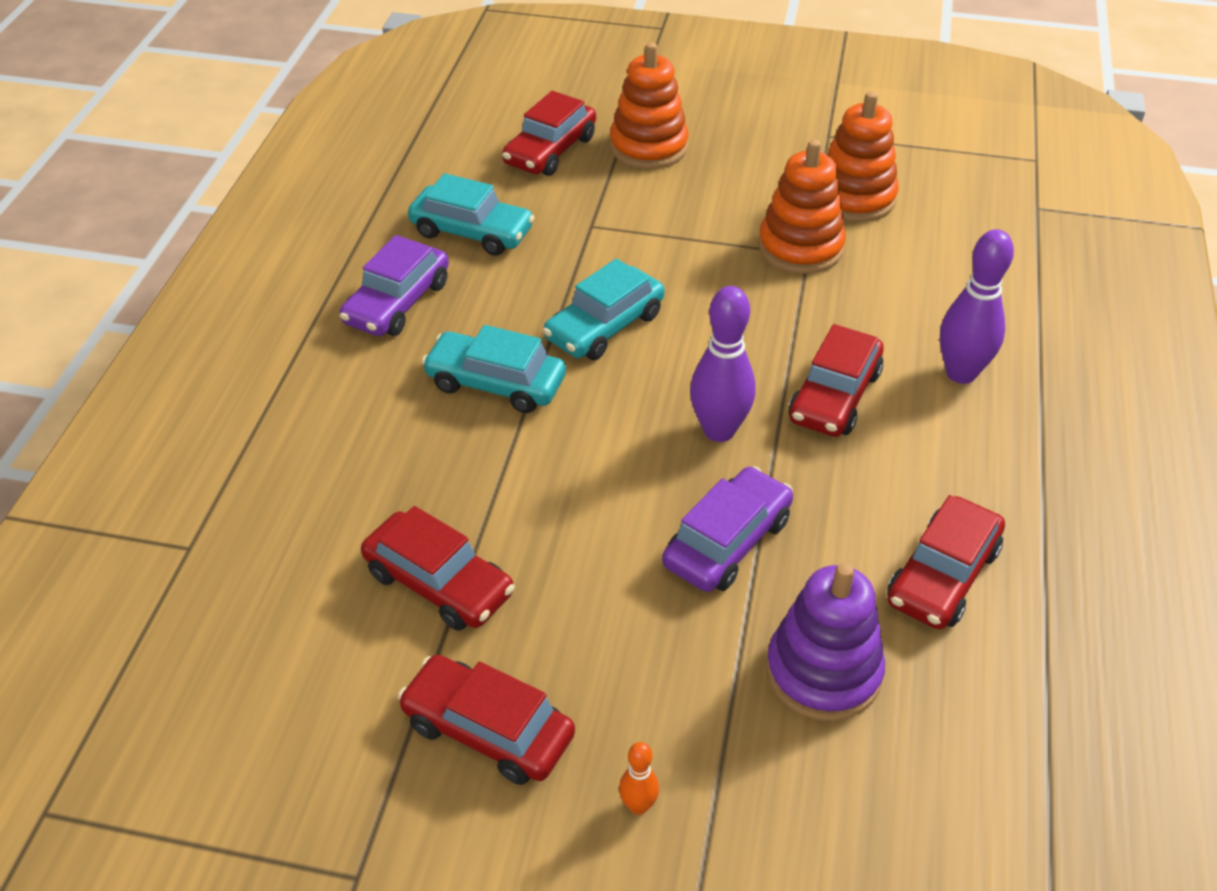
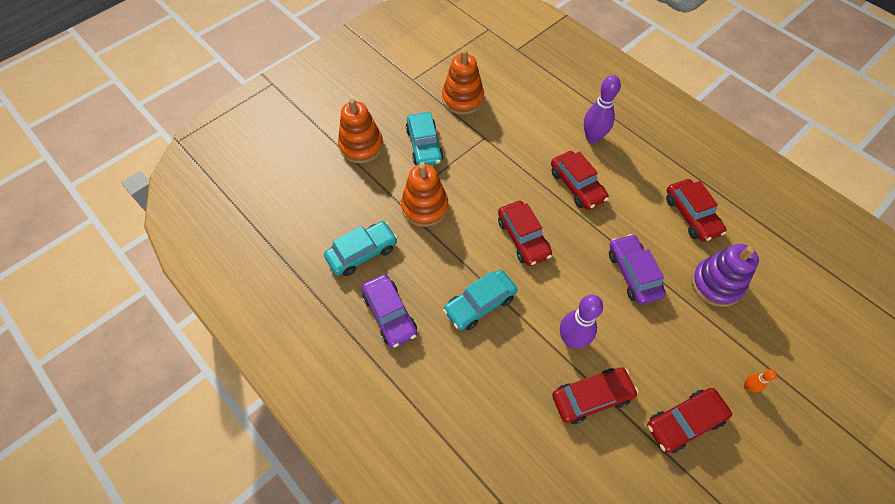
camera: 55 degrees left, 15 degrees up
red car [502,91,596,176] -> red car moved to [498,201,552,266]
turquoise car [543,259,665,360] -> turquoise car moved to [406,112,444,166]
purple bowling pin [690,286,756,442] -> purple bowling pin moved to [560,295,603,348]
orange stacking toy [758,139,846,274] -> orange stacking toy moved to [401,163,448,227]

